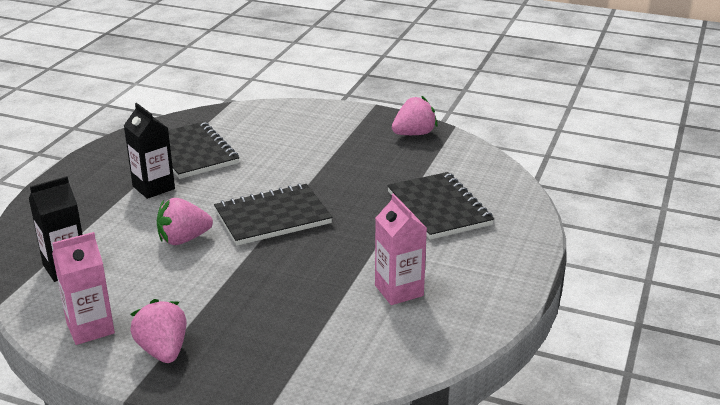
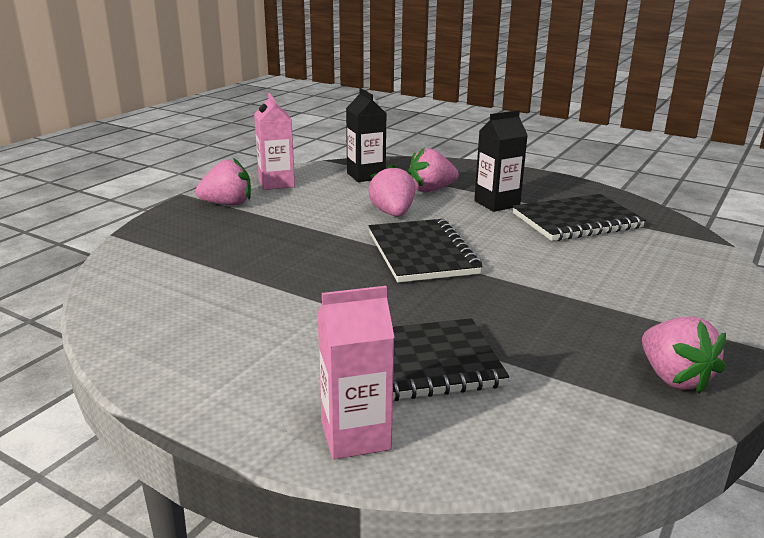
camera: 100 degrees right, 5 degrees down
pink carton [375,194,427,305] -> pink carton moved to [318,286,395,460]
none -> pink strawberry [408,147,459,193]

